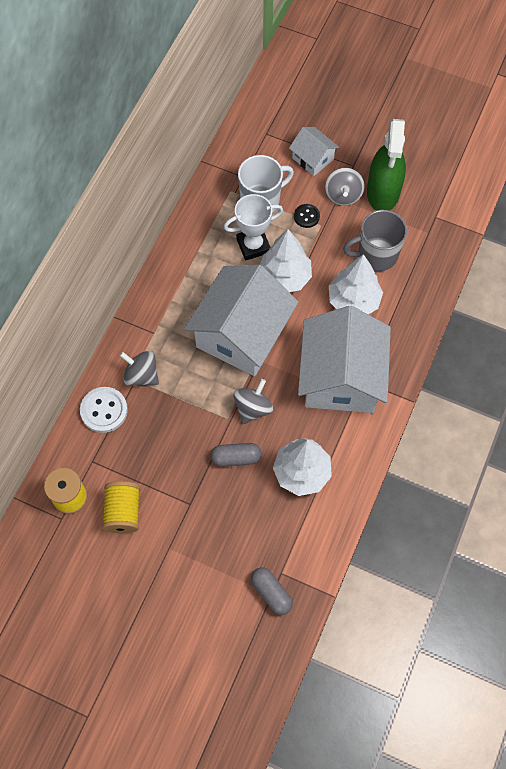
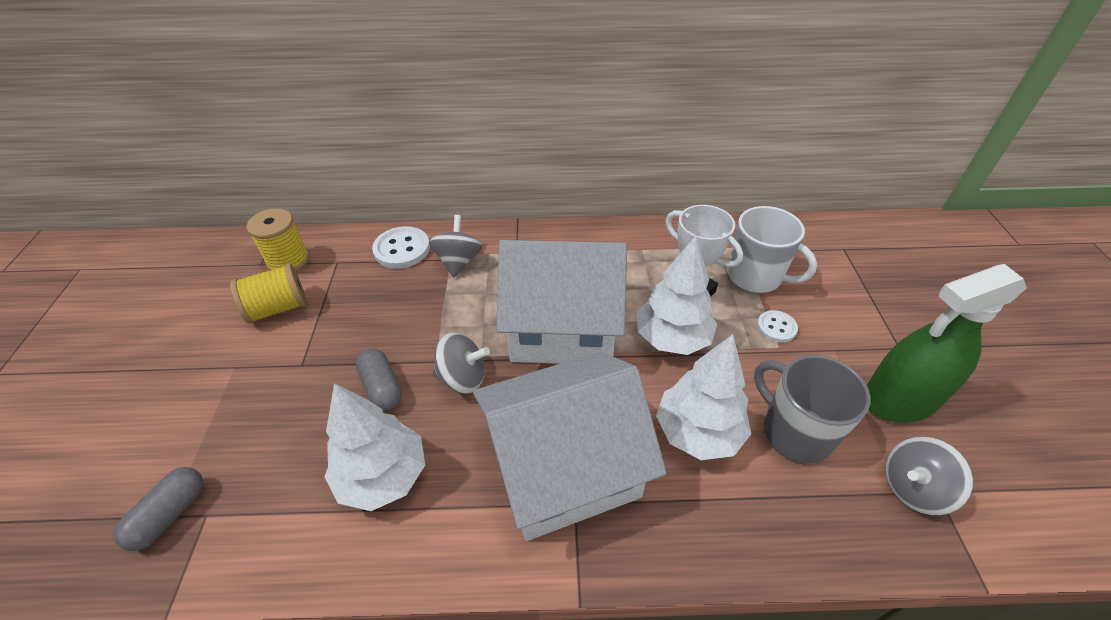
camera: 65 degrees right, 20 degrees down
white house [289,127,339,176] -> none
black button [294,204,320,228] -> white button [757,310,798,343]
grey spinning top [325,168,365,206] -> grey spinning top moved to [885,436,973,515]

